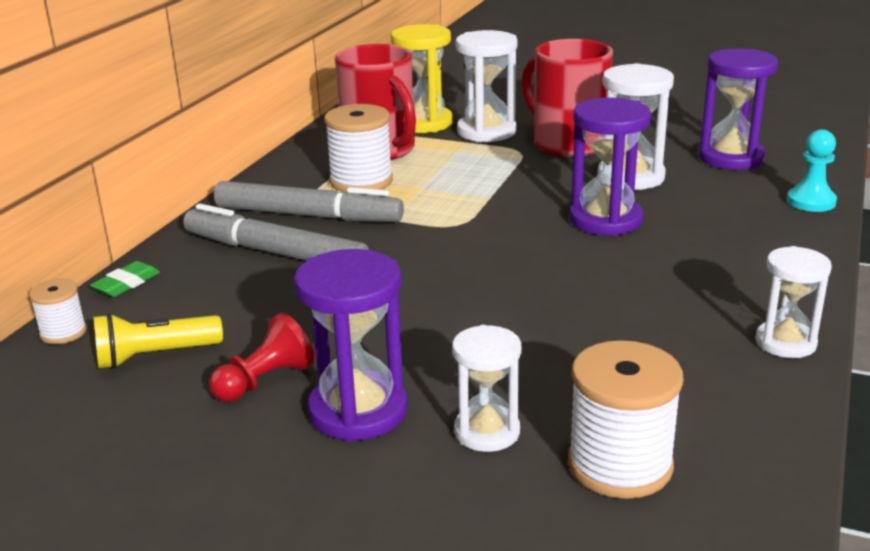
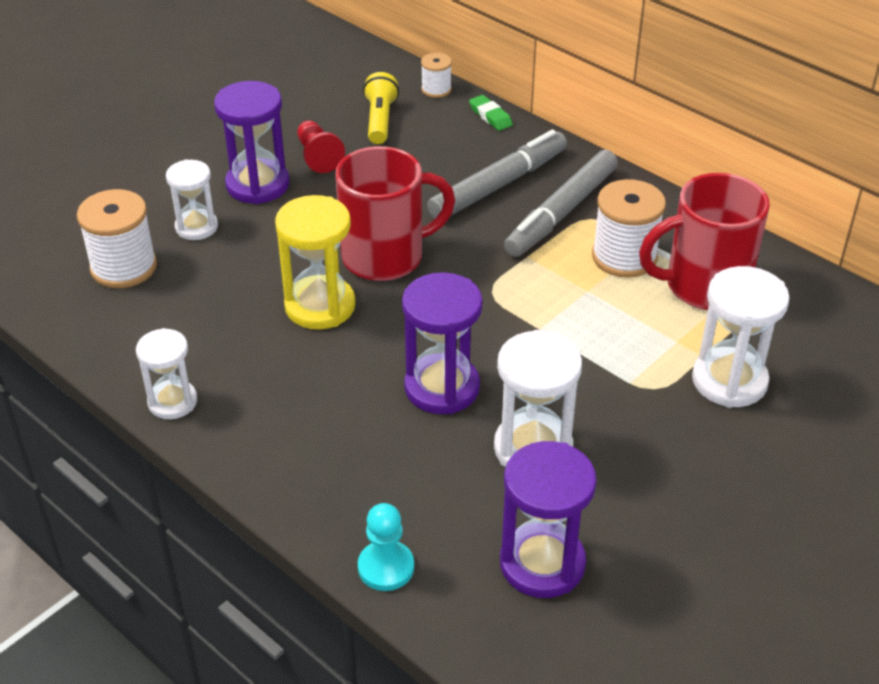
camera: 110 degrees right, 15 degrees up
yellow hourglass [391,24,453,133] -> yellow hourglass moved to [275,195,356,330]
red mug [522,39,613,157] -> red mug moved to [335,146,455,281]

